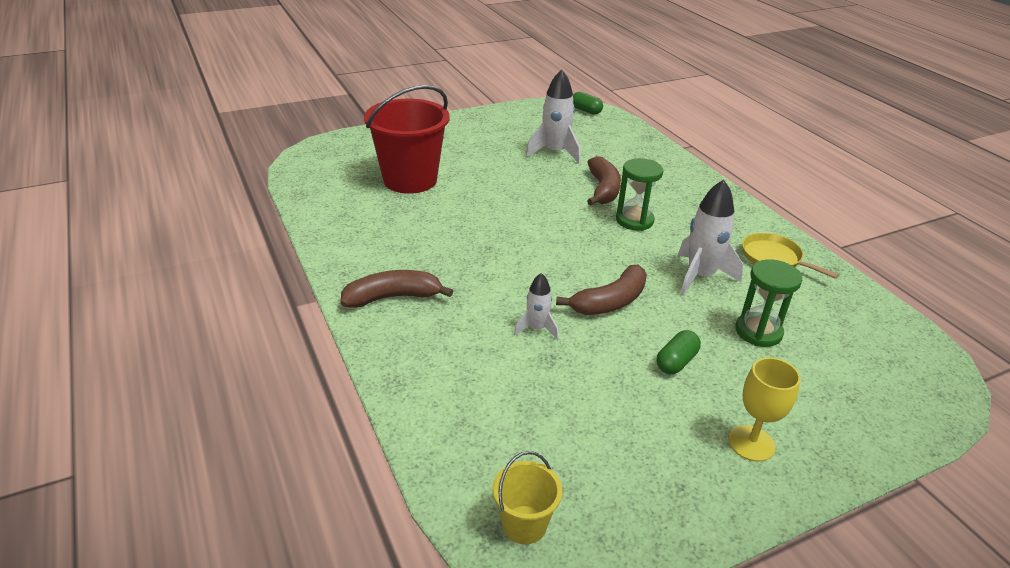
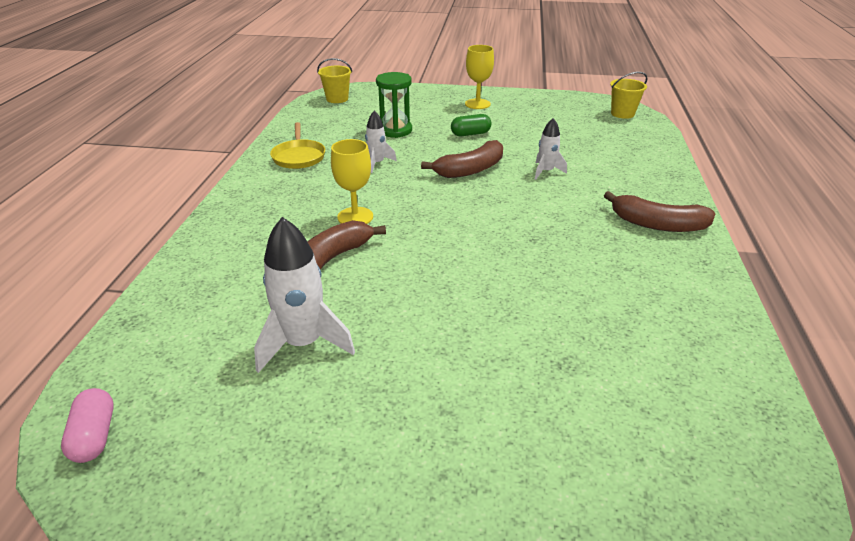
camera: 145 degrees left, 0 degrees up
red bucket [364,85,449,194] -> none
brown banana [556,265,647,315] -> brown banana turned 150 degrees clockwise [421,140,503,178]
green capsule [573,92,603,115] -> pink capsule [61,388,114,463]
green hourglass [616,158,663,231] -> yellow goblet [331,139,373,224]
white rocket [678,179,743,296] -> white rocket [365,111,397,173], size x0.57
none -> yellow bucket [317,58,352,103]

